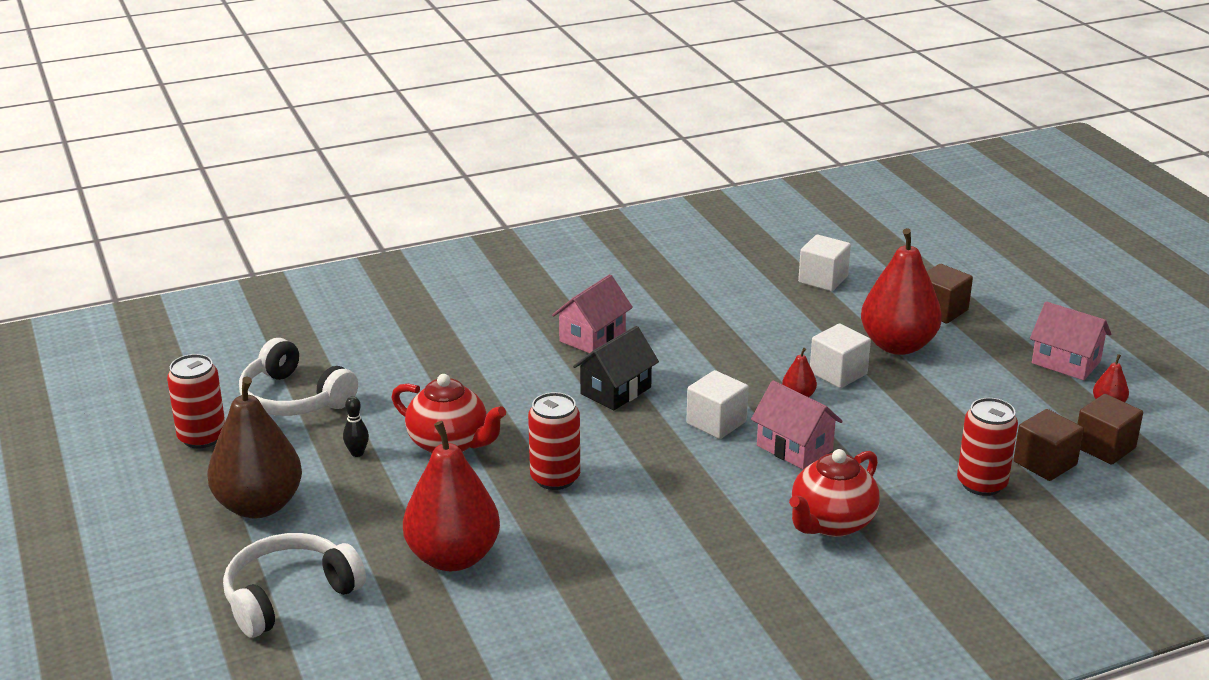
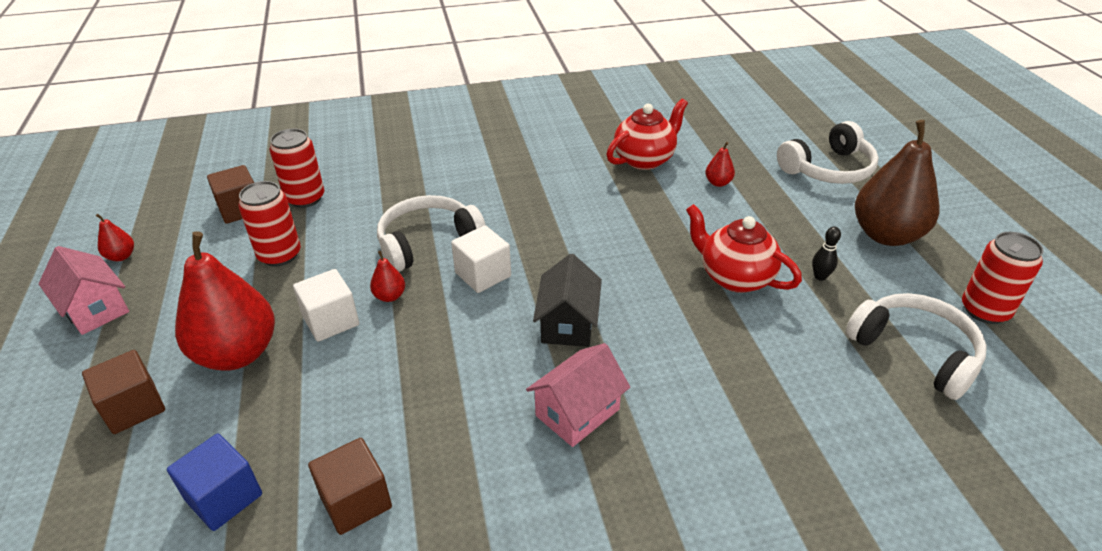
camera: 170 degrees left, 10 degrees up
red pear [403,421,500,571] -> red pear [705,142,735,187], size x0.41
red can [528,392,580,490] -> red can moved to [238,181,301,266]
black house [573,326,659,410] -> black house turned 45 degrees counterclockwise [533,254,602,347]
pink house [751,380,843,469] -> white headphones [377,195,485,272]
red teapot [789,449,880,537] -> red teapot moved to [606,98,688,170]
white cube [798,235,851,291] -> blue cube [167,434,262,531]
brown cube [1077,394,1143,465] -> brown cube moved to [308,438,392,535]

